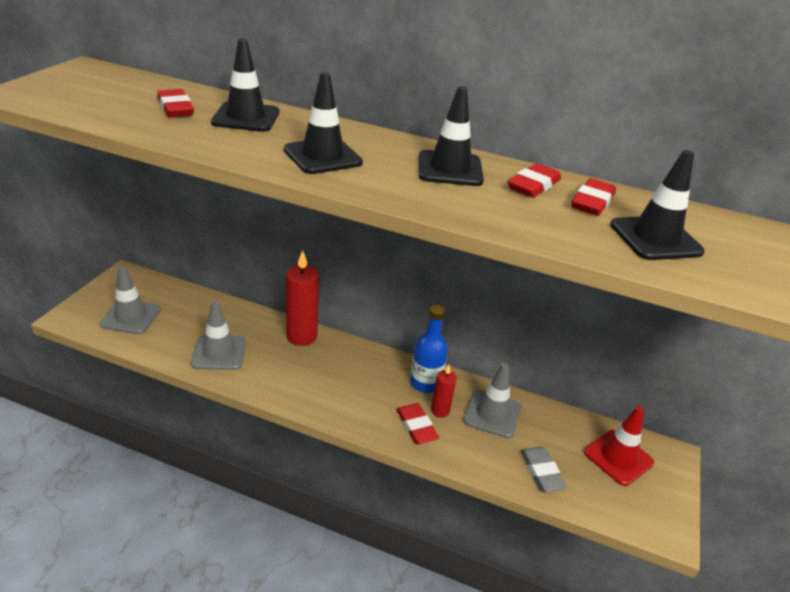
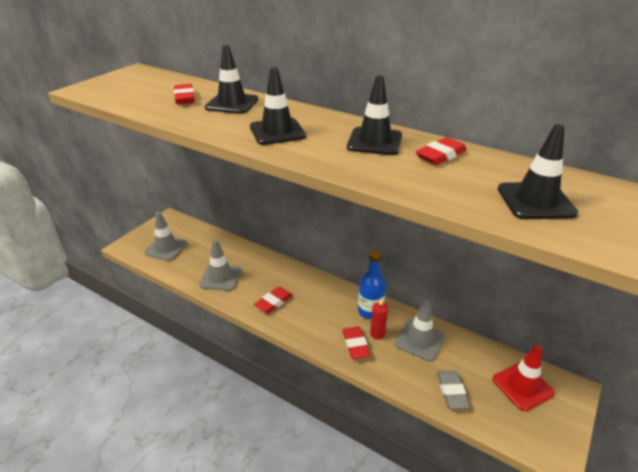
camera: 15 degrees right, 0 degrees up
red candle [286,250,319,346] -> none
red eraser [571,178,616,216] -> red eraser moved to [254,287,293,314]

